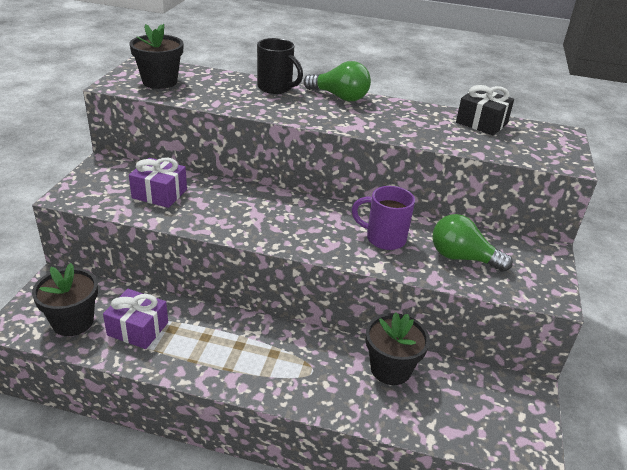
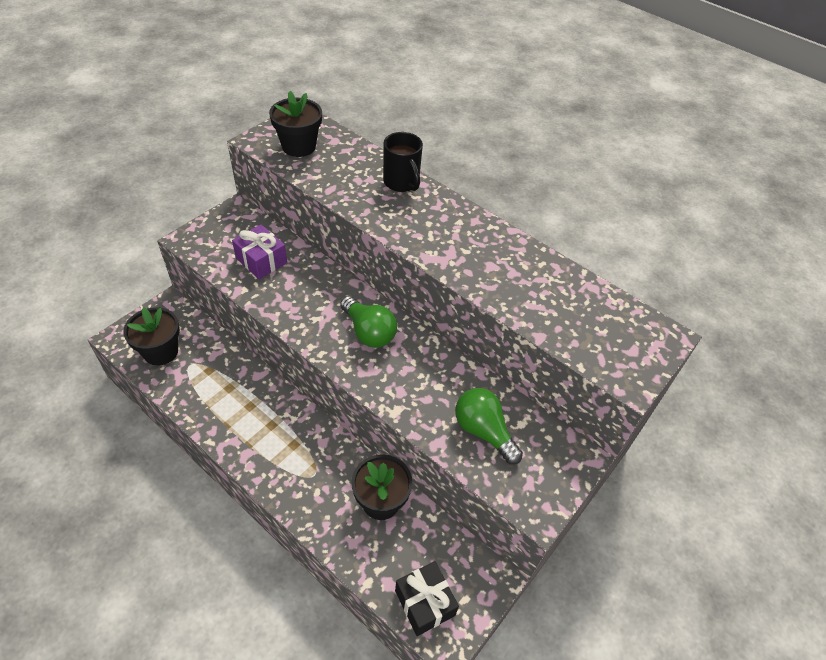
camera: 25 degrees right, 15 degrees up
purple gift [103,289,168,349] -> none
green light bulb [304,61,371,101] -> green light bulb moved to [340,296,397,348]
purple mug [352,186,415,250] -> none
black gift [456,85,514,135] -> black gift moved to [395,561,459,636]

